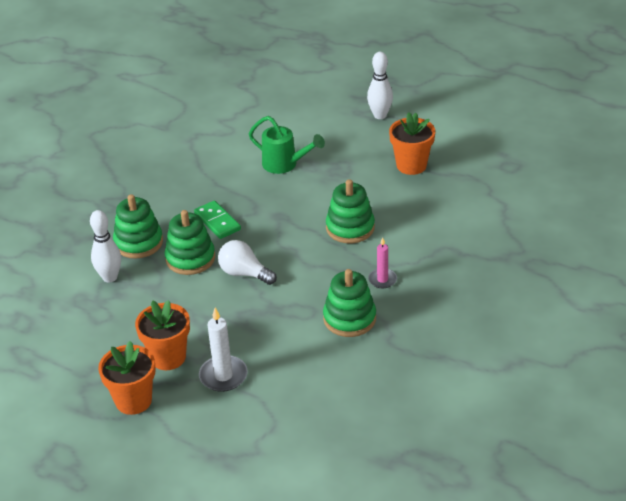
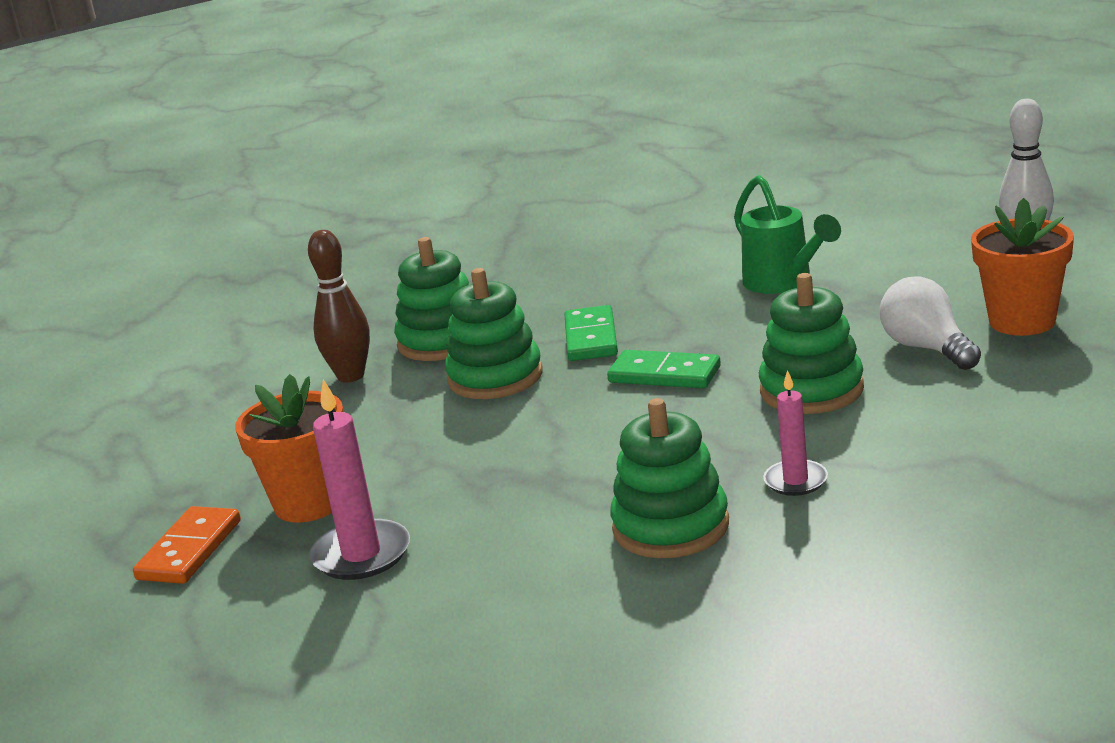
camera: 35 degrees right, 15 degrees down
white bowling pin [90,210,121,283] -> brown bowling pin [308,230,370,383]
orange flower pot [98,341,156,415] -> orange domino [133,506,241,584]
white candle [199,308,248,392] -> pink candle [309,379,410,580]
white light bulb [218,240,277,285] -> white light bulb moved to [880,276,981,370]
none -> green domino [607,350,721,388]

